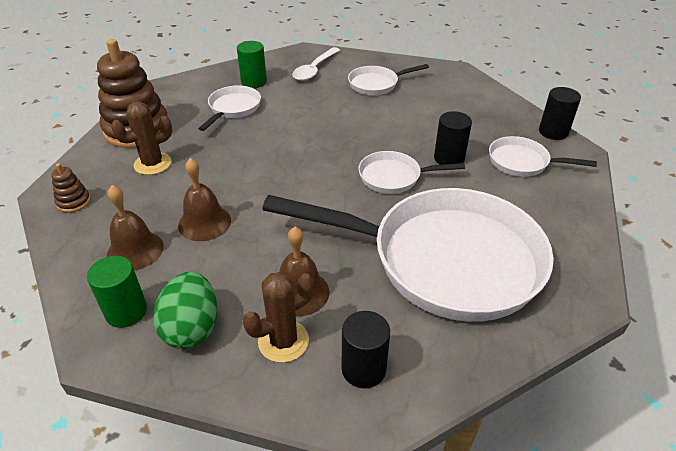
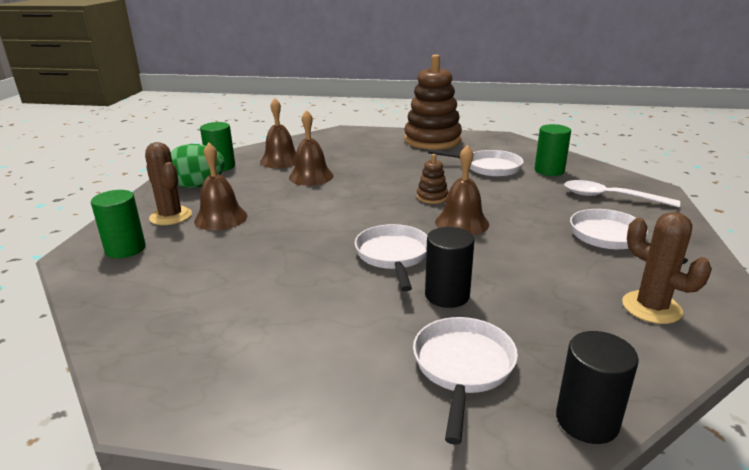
camera: 85 degrees right, 15 degrees down
brown stacking toy [51,163,91,213] -> brown stacking toy moved to [417,154,448,204]
brown cactus [111,102,172,175] -> brown cactus moved to [622,212,712,324]
white pan [263,188,554,322] -> none
black cylinder [342,311,390,389] -> green cylinder [91,190,146,258]
none -> brown bell [435,145,489,235]

